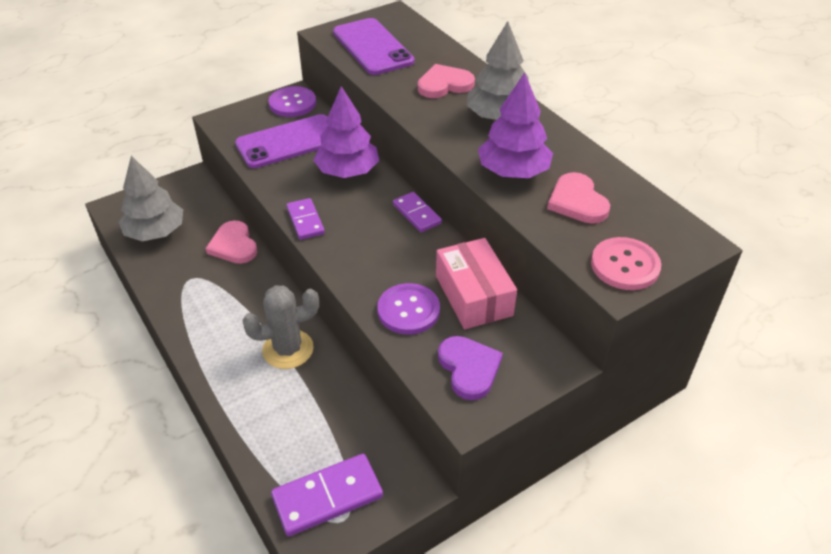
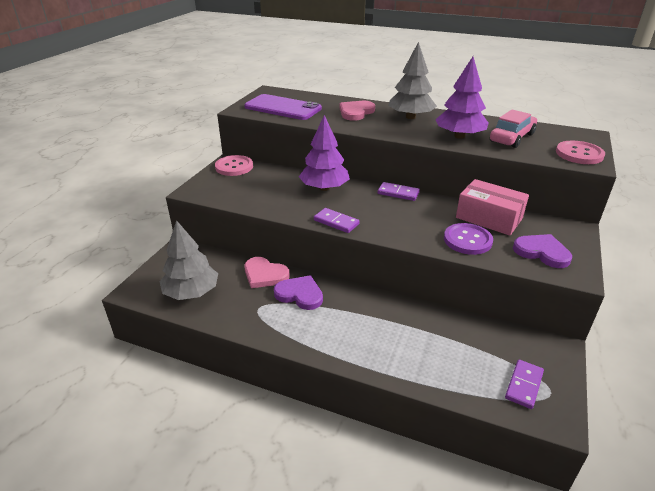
camera: 35 degrees left, 10 degrees down
purple phone [235,114,328,168] -> none
grey cactus [242,285,319,369] -> none
purple button [268,86,316,117] -> pink button [215,155,253,176]
purple domino [271,454,383,536] -> purple domino [505,360,544,409], size x0.63
pink heart [547,172,610,224] -> pink car [490,109,537,148]
none -> purple heart [274,275,323,310]

